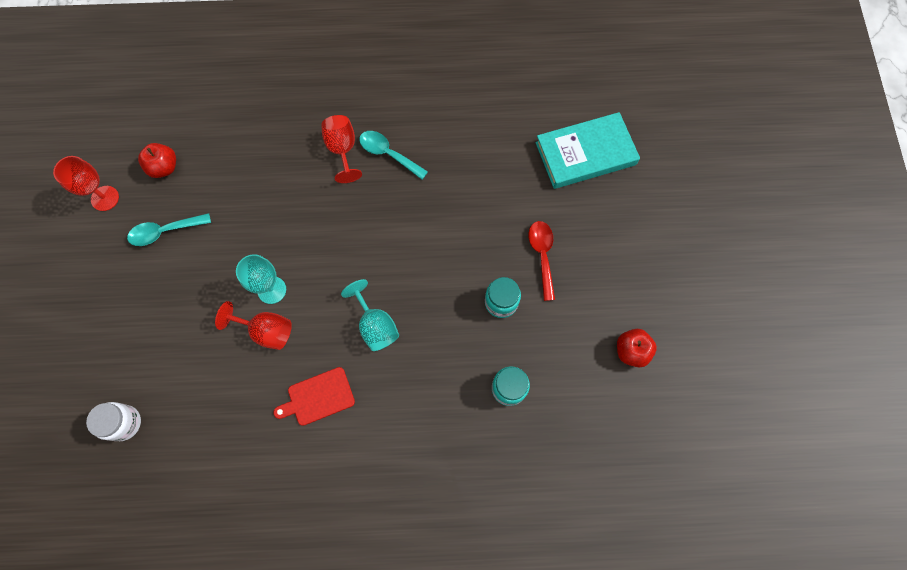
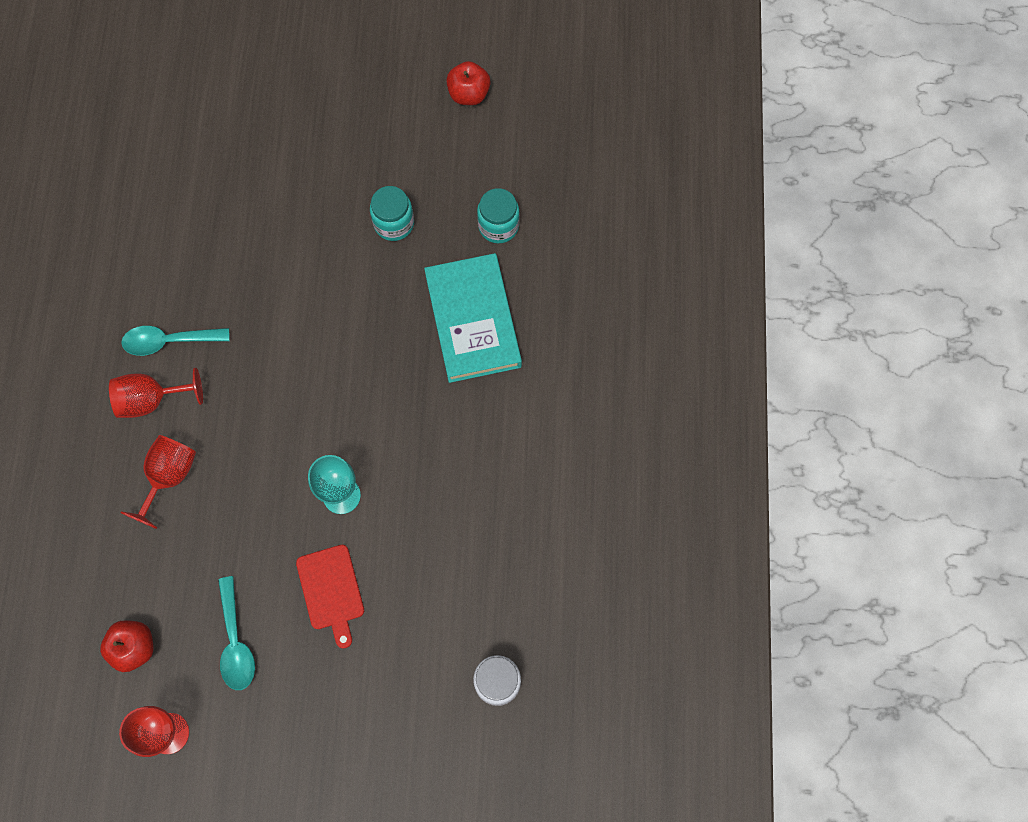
camera: 85 degrees left, 0 degrees up
red goblet [215,301,292,350] -> red goblet moved to [120,435,196,529]
red cutting board [273,367,355,426] -> red cutting board moved to [296,545,364,649]
turquoise goblet [341,279,399,351] -> none
turquoise spoon [359,131,428,179] -> turquoise spoon turned 45 degrees clockwise [121,326,230,356]
red spoon [528,221,555,301] -> none
turquoise book [535,112,640,189] -> turquoise book moved to [424,253,522,383]

